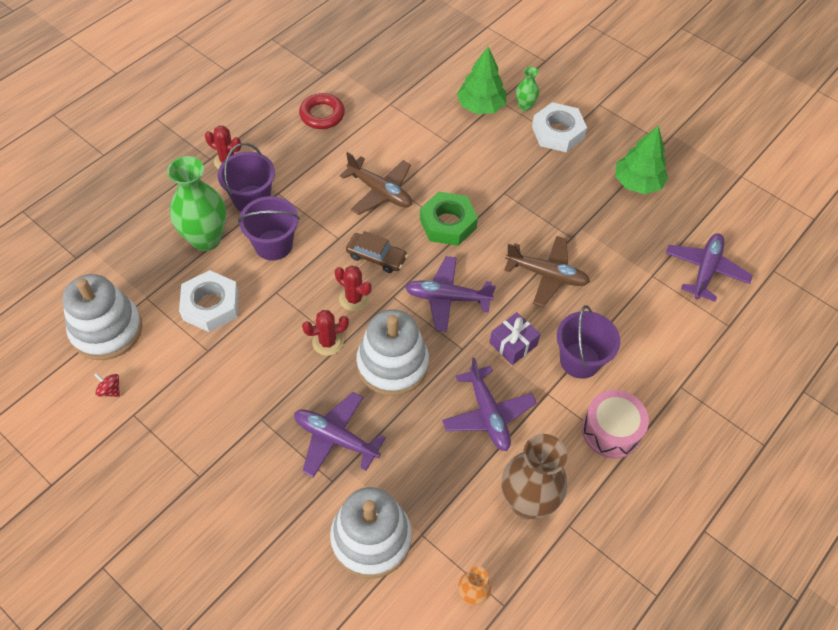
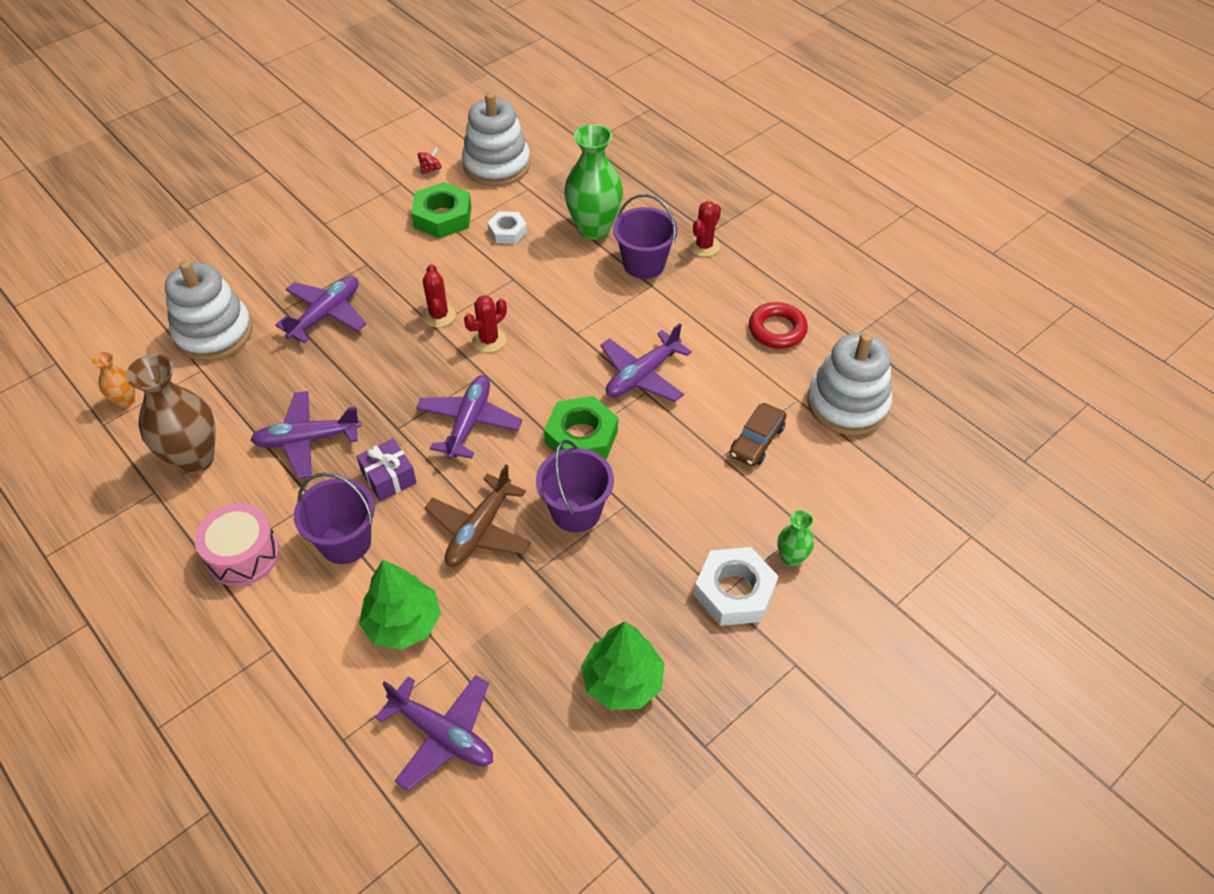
camera: 100 degrees right, 5 degrees down
white nut [179,270,239,332] -> white nut [487,211,527,244], size x0.61
purple bucket [238,196,300,261] -> purple bucket moved to [536,440,614,532]
brown plane [340,152,412,215] -> purple plane [600,323,692,402]
brown car [346,231,408,273] -> brown car moved to [730,403,787,467]
white stacking toy [356,309,429,396] -> white stacking toy moved to [807,333,892,435]
green tree [457,47,506,114] -> green tree moved to [359,560,441,650]
none -> green nut [411,182,471,239]

